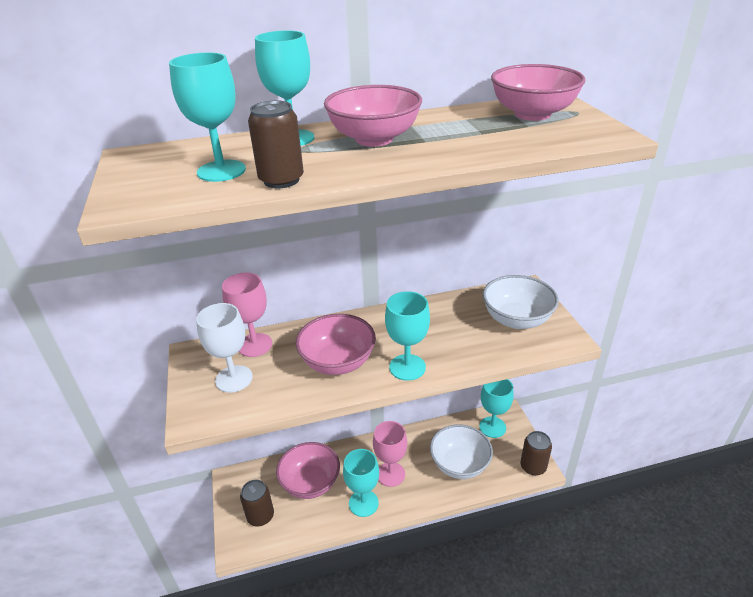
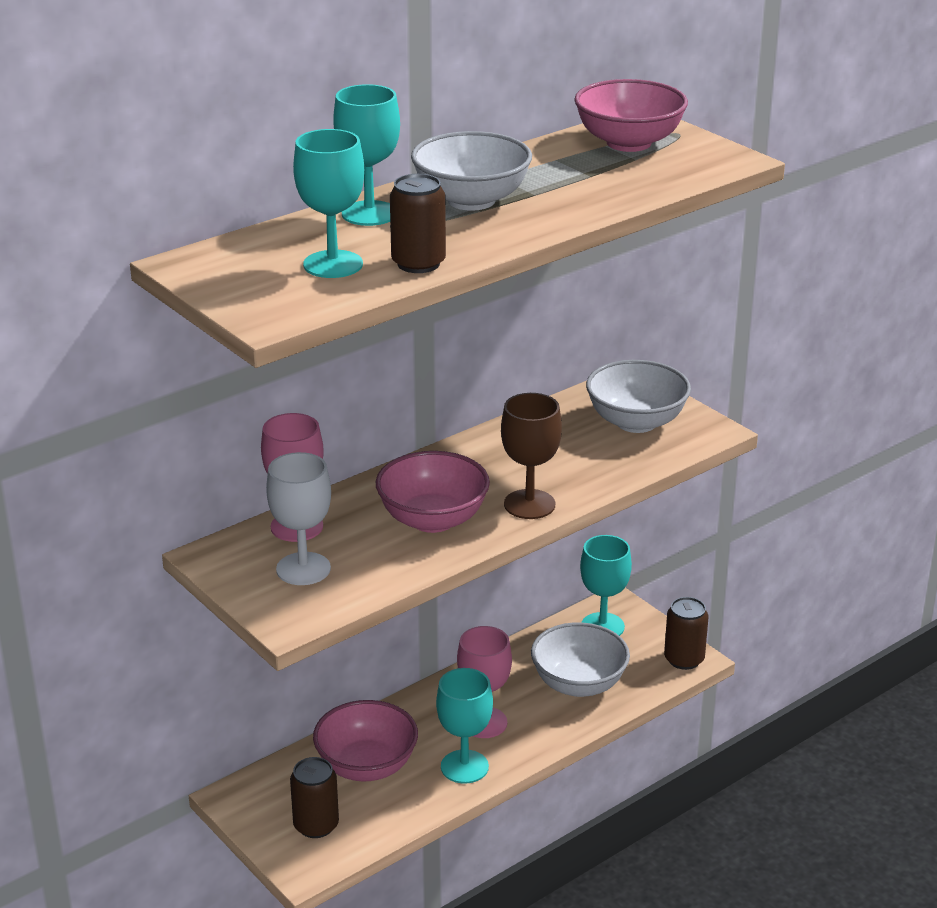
camera: 25 degrees left, 5 degrees down
pink bowl [324,85,422,147] -> white bowl [411,131,532,211]
turquoise goblet [385,291,430,381] -> brown goblet [501,393,562,519]

